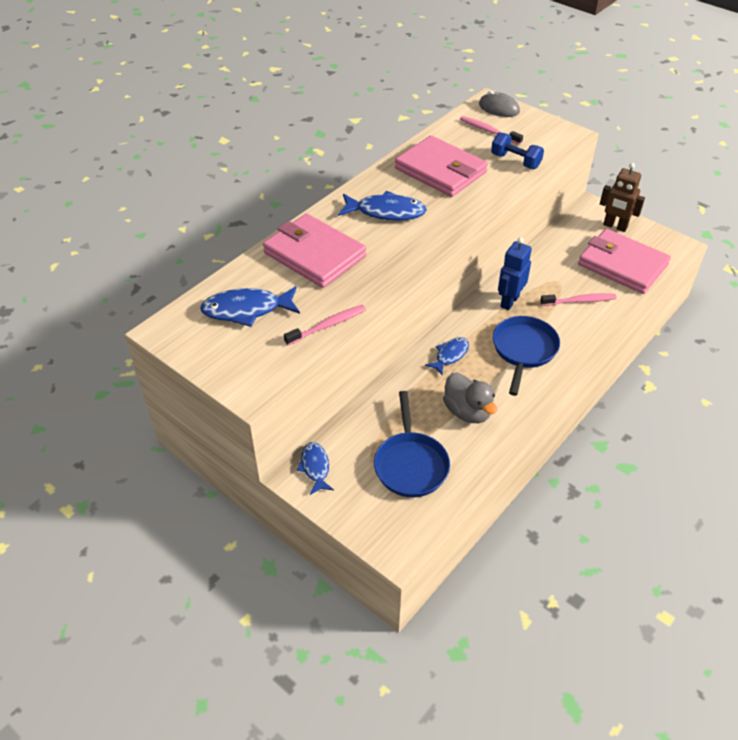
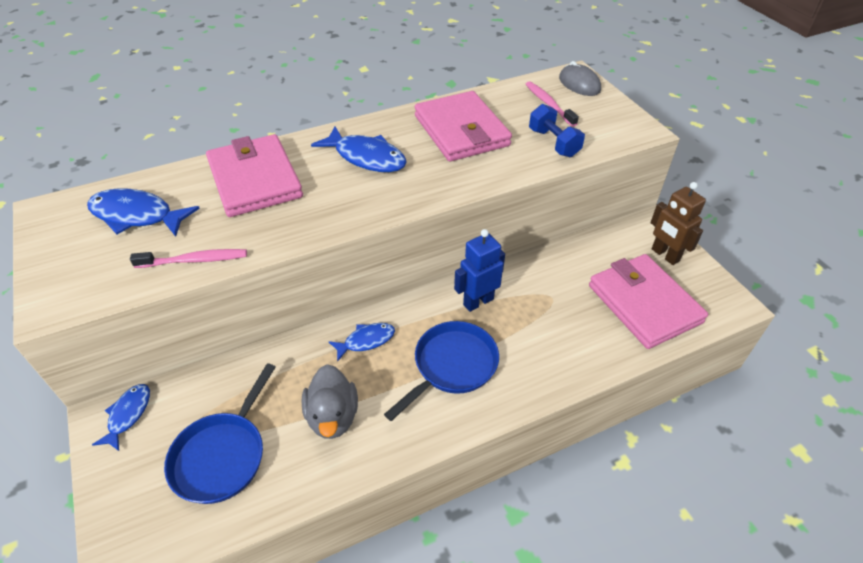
camera: 25 degrees right, 0 degrees up
pink toothbrush [540,293,617,306] -> none

